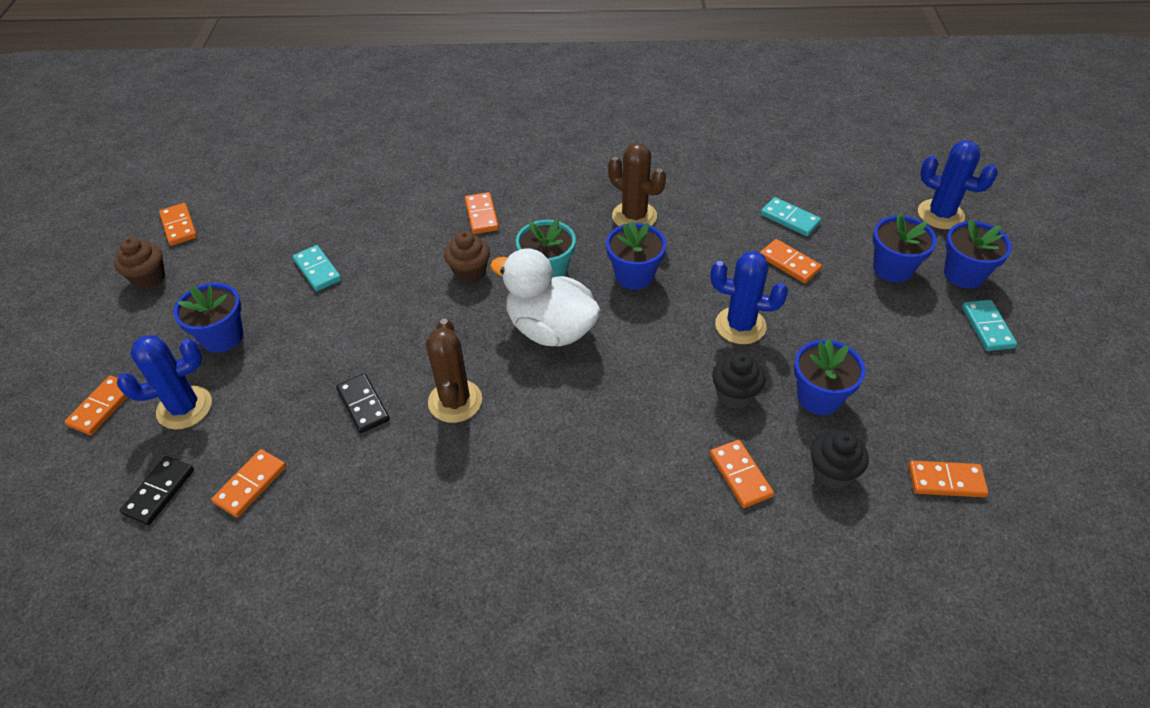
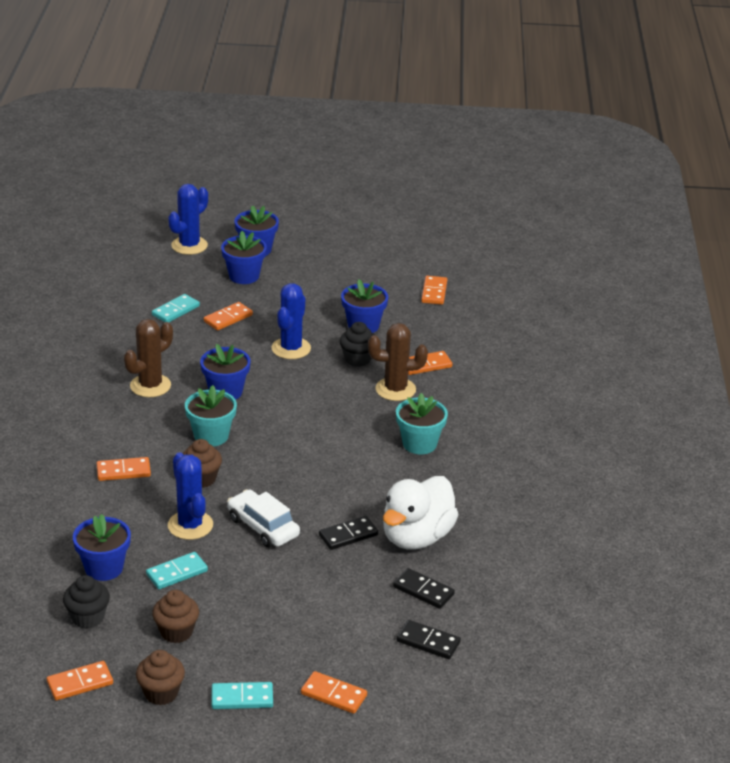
camera: 90 degrees left, 15 degrees down
blue cactus [117,335,212,430] -> blue cactus moved to [168,452,213,540]
blue flower pot [173,283,243,353] -> blue flower pot moved to [73,514,131,581]
orange domino [211,449,286,518] -> black domino [393,568,455,609]
brown cactus [426,319,482,423] -> brown cactus moved to [368,323,428,401]
white duck [490,248,601,347] -> white duck moved to [383,476,459,550]
black cupcake [811,430,869,489] -> black cupcake moved to [63,575,110,629]
turquoise domino [962,300,1017,351] -> turquoise domino moved to [212,682,273,709]
none -> brown cupcake [152,590,199,643]
none -> white car [227,489,300,548]
none -> turquoise flower pot [396,393,448,454]

